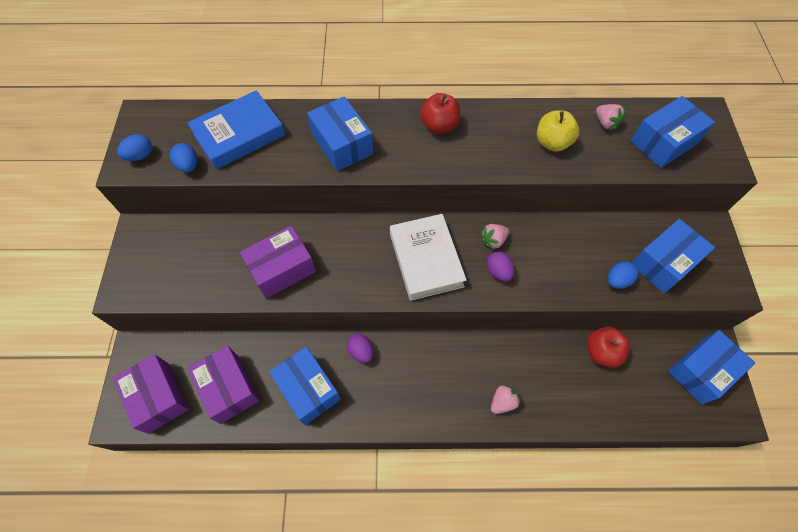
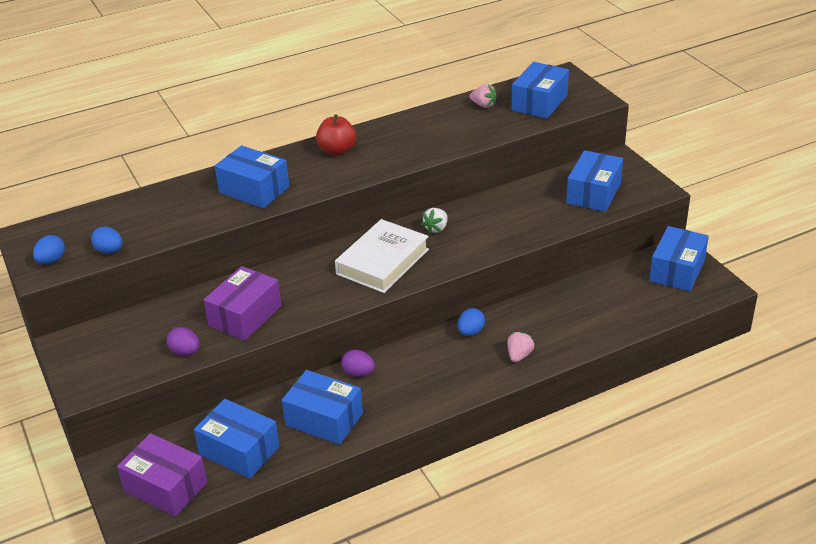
camera: 25 degrees left, 25 degrees down
blue book [187,90,285,169] -> none
purple box [188,346,260,424] -> blue box [194,399,280,478]
white book [390,214,466,301] -> white book turned 75 degrees clockwise [335,219,429,293]
pink strawberry [480,224,509,250] -> white strawberry [421,208,448,234]
purple egg [487,251,514,281] -> purple egg moved to [167,327,199,356]
yellow apple [537,110,579,152] -> none
red apple [587,327,630,368] -> none
blue egg [607,262,638,289] -> blue egg moved to [458,308,485,336]

